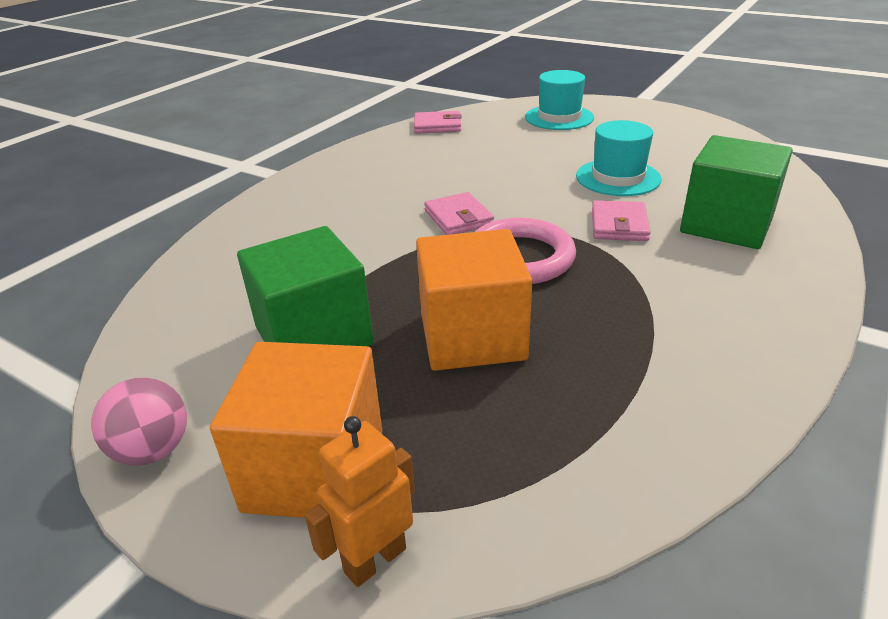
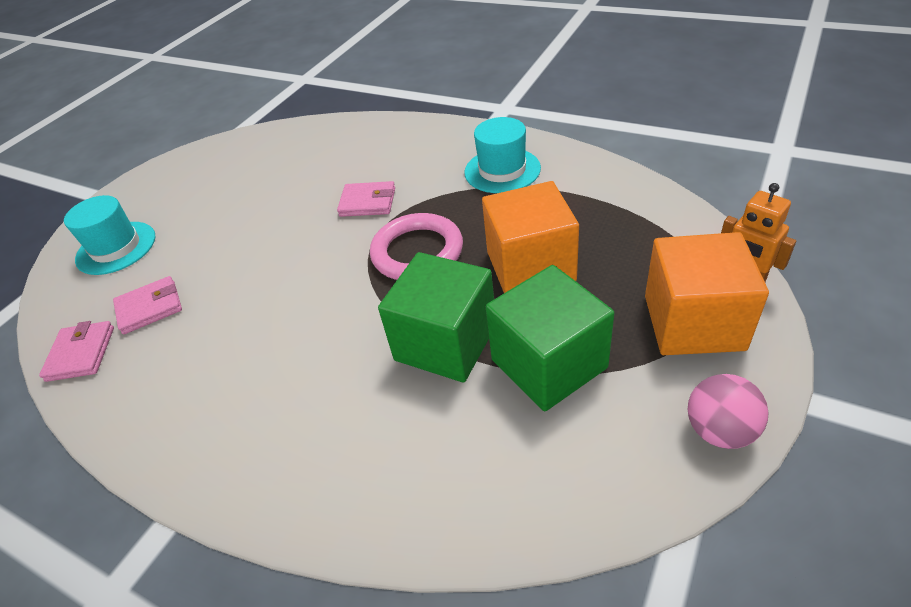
camera: 90 degrees left, 10 degrees up
pink wallet [424,192,494,235] -> pink wallet moved to [113,276,182,334]
turquoise hat [576,120,661,196] -> turquoise hat moved to [464,117,541,193]
green cube [680,135,793,249] -> green cube moved to [378,252,494,382]

